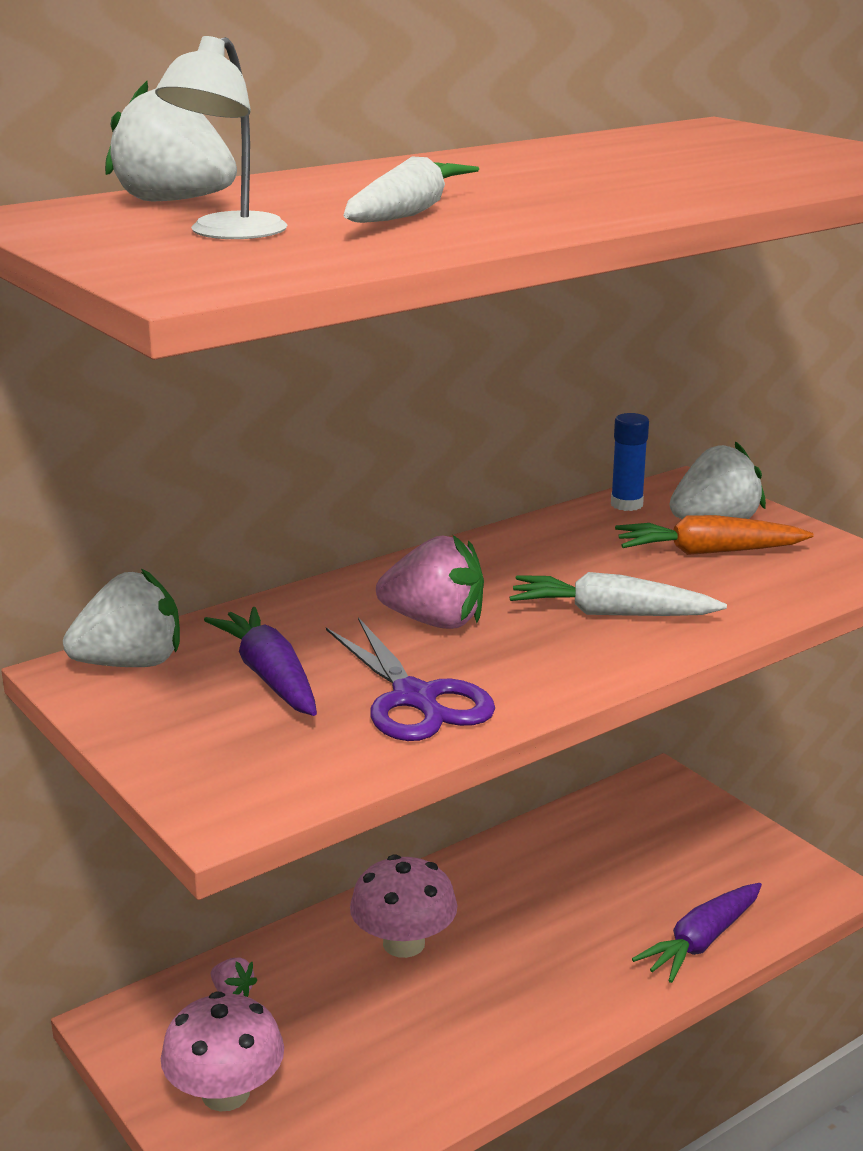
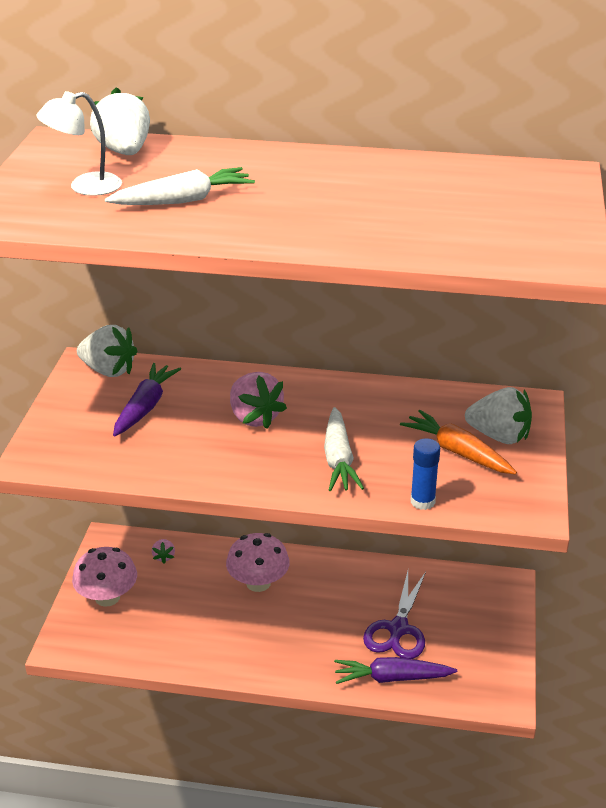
camera: 45 degrees right, 10 degrees up
purple scissors [326,617,495,741] -> purple scissors moved to [363,571,426,659]
white carrot [510,572,727,616] -> white carrot turned 150 degrees counterclockwise [324,407,364,491]
blue glue stick [611,413,649,511] -> blue glue stick moved to [411,438,440,510]

